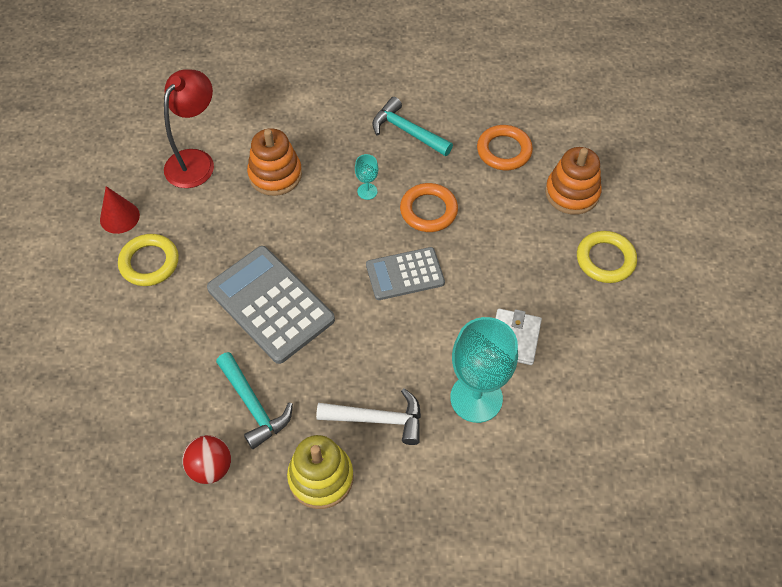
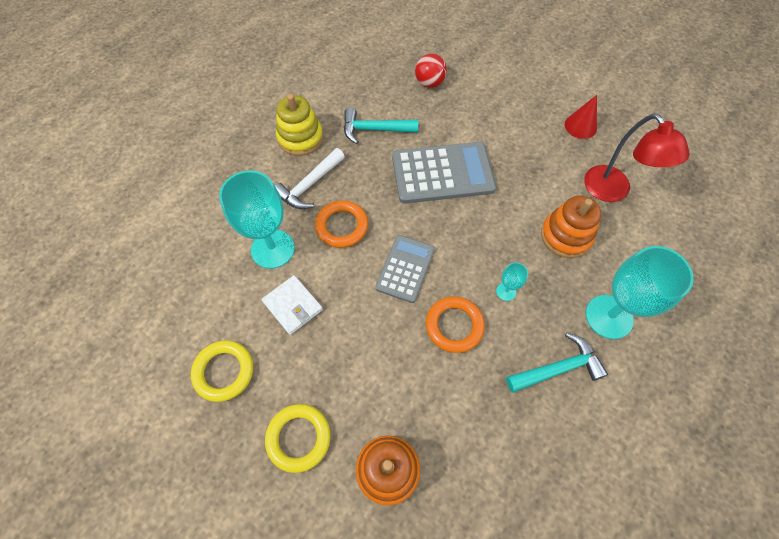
camera: 125 degrees right, 5 degrees up
yellow ring [118,234,179,286] -> yellow ring moved to [191,341,253,402]
red ball [182,435,231,484] -> red ball moved to [415,54,447,88]
orange ring [477,125,533,170] -> orange ring moved to [315,200,368,248]
none -> turquoise goblet [586,246,694,339]

